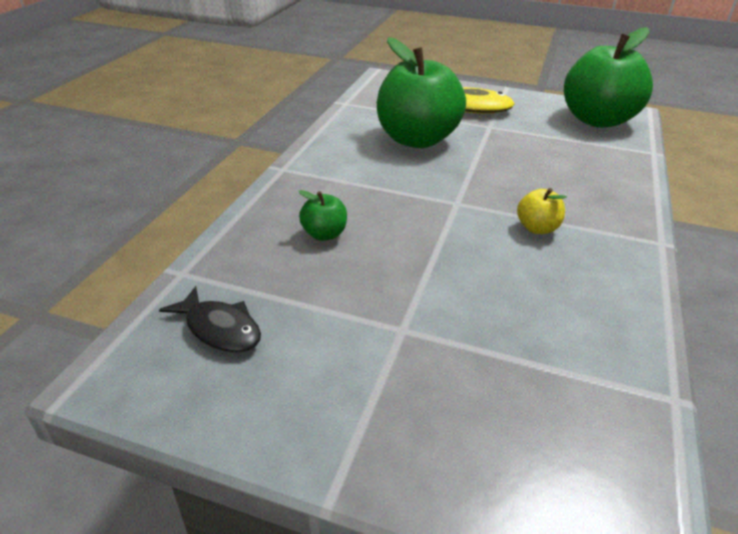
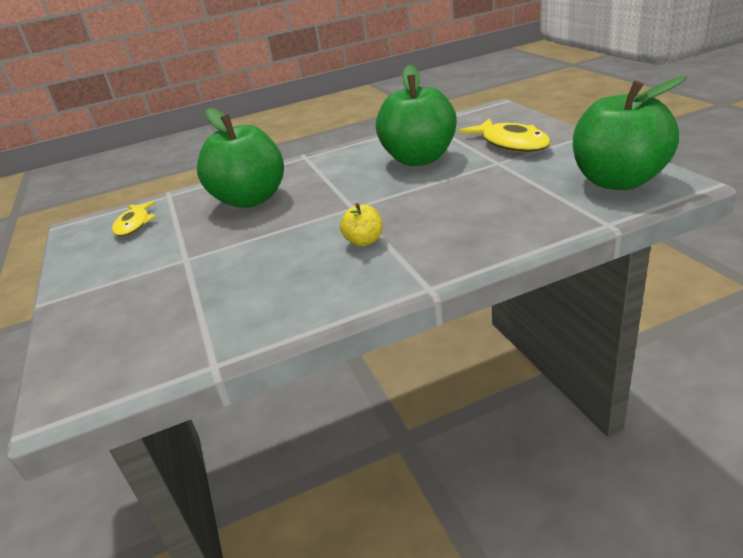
camera: 55 degrees right, 5 degrees down
black fish [159,286,261,353] -> yellow fish [112,201,156,236]
green apple [298,190,347,241] -> green apple [197,108,284,208], size x2.37

